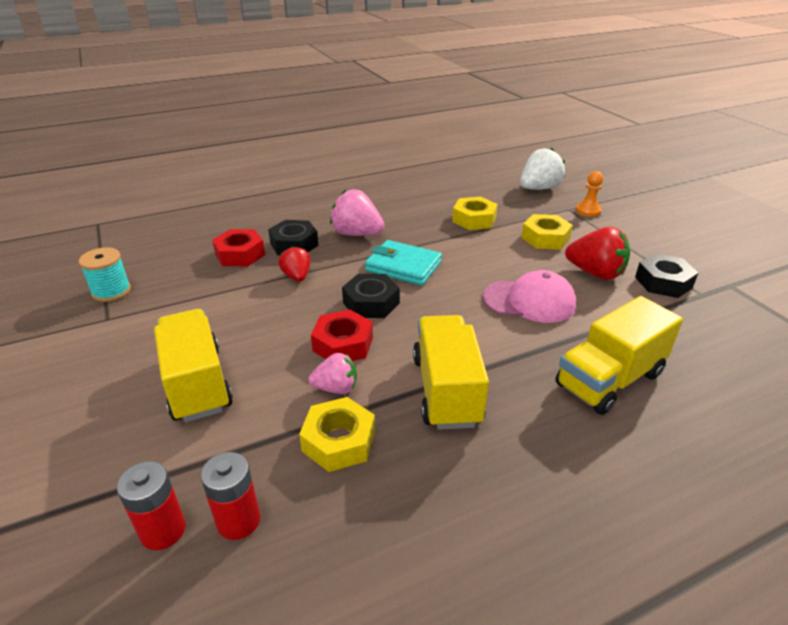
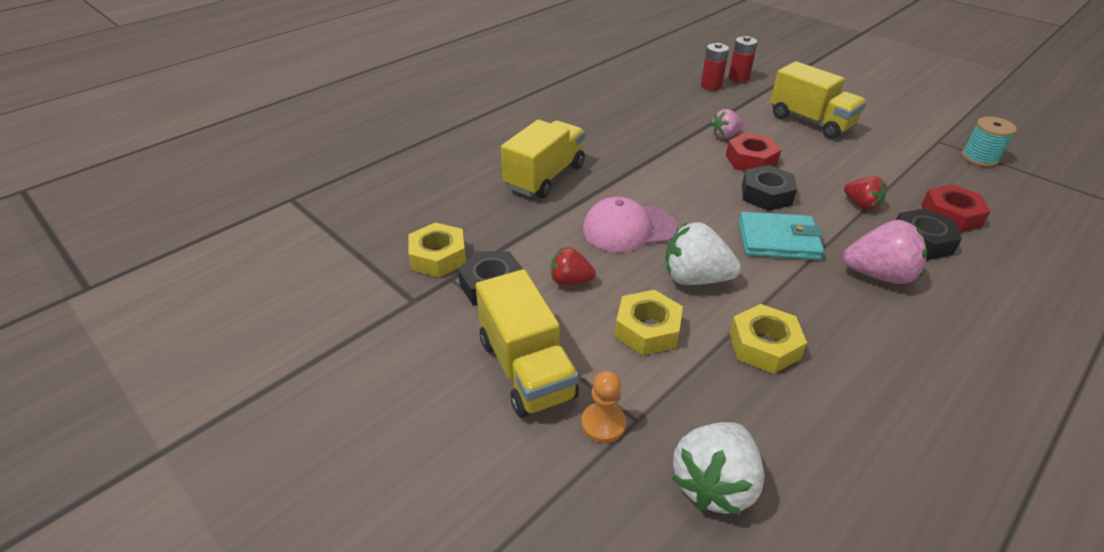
camera: 160 degrees right, 5 degrees up
yellow nut [299,397,375,472] -> yellow nut moved to [408,222,466,278]
yellow truck [413,315,489,430] -> yellow truck moved to [476,269,579,418]
red strawberry [565,227,630,280] -> red strawberry [551,247,596,285], size x0.61
none -> white strawberry [665,222,741,285]

